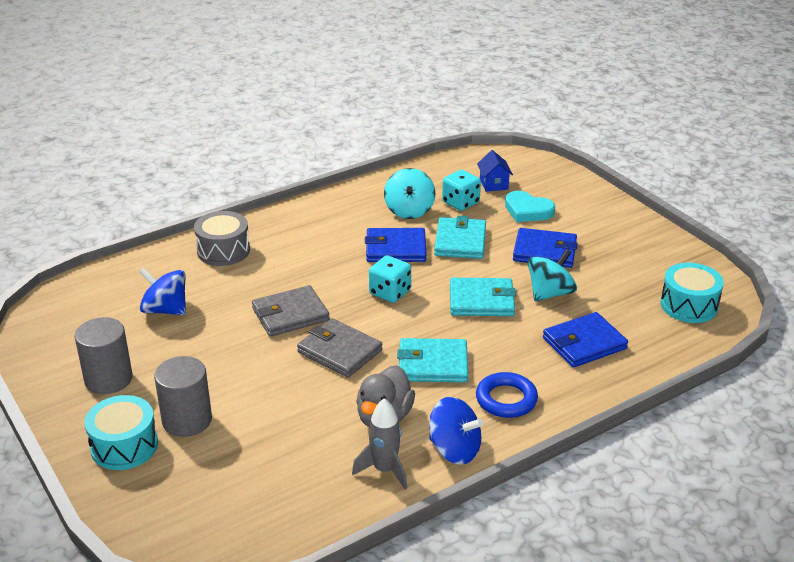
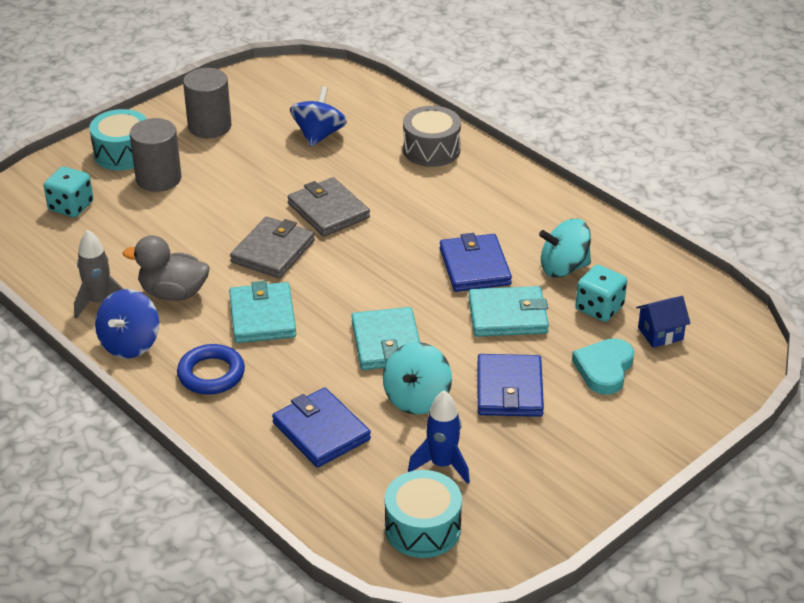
camera: 80 degrees right, 5 degrees up
turquoise dice [369,255,411,303] -> turquoise dice moved to [44,167,93,217]
turquoise spinning top [528,249,577,301] -> turquoise spinning top turned 75 degrees clockwise [383,342,452,415]
none -> blue rocket [408,390,470,484]

